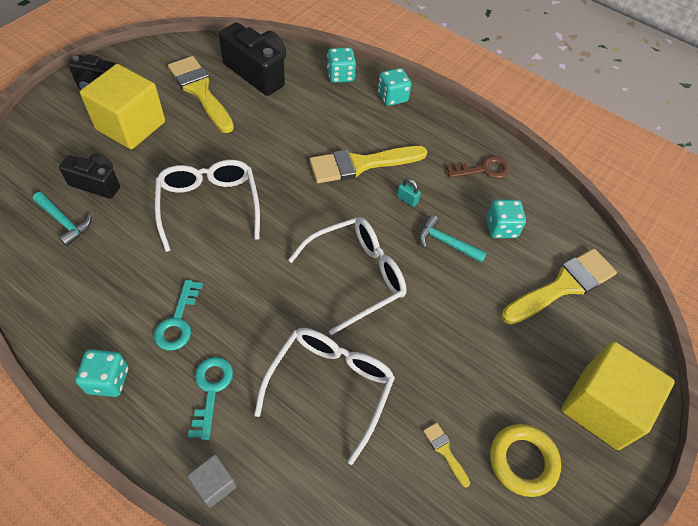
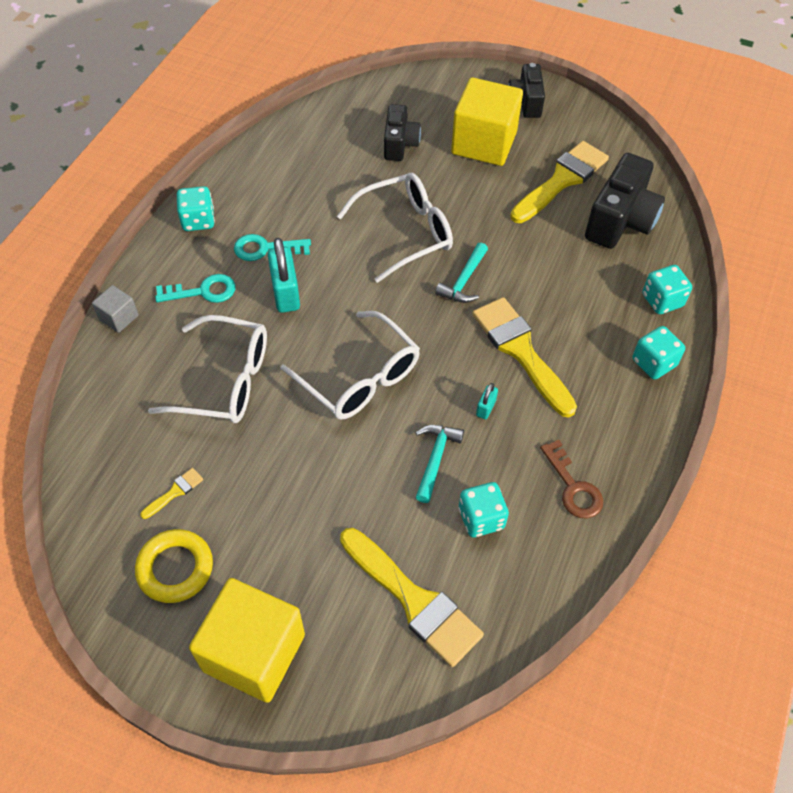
camera: 80 degrees right, 0 degrees up
turquoise hammer [33,192,91,246] -> turquoise hammer moved to [435,243,488,303]
none -> turquoise padlock [268,238,300,313]

